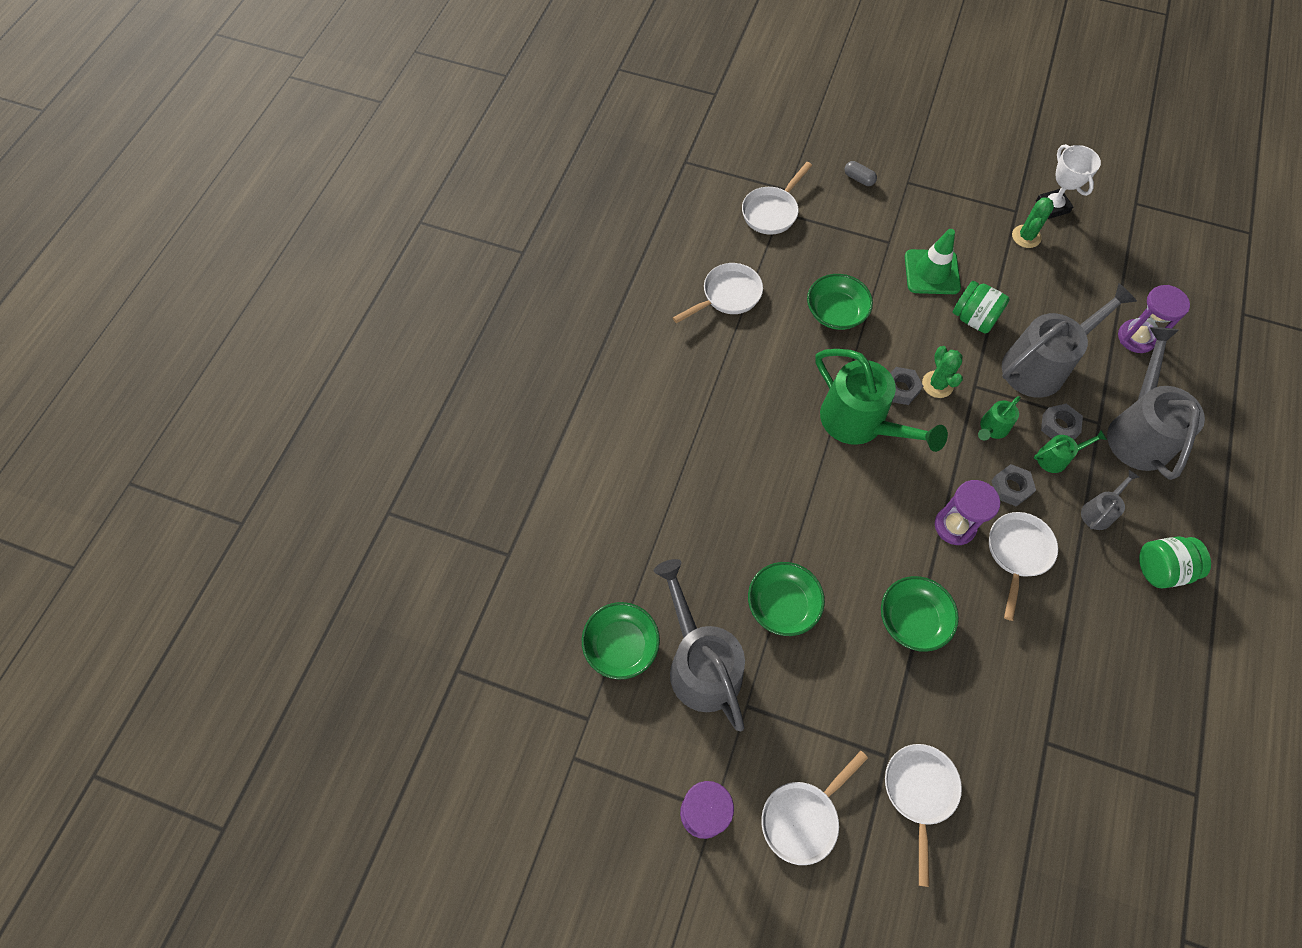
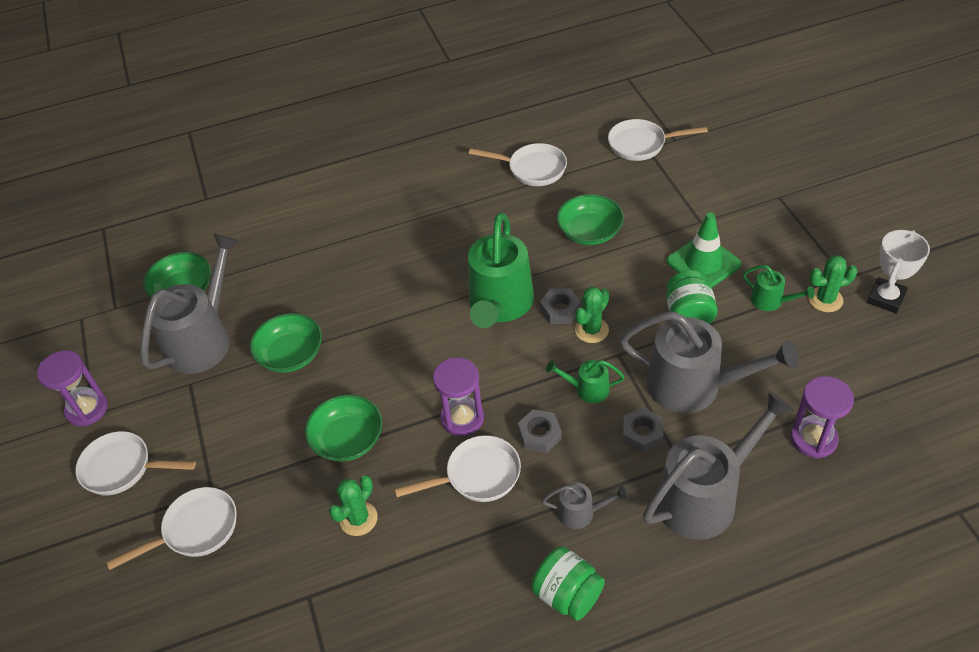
camera: 55 degrees right, 15 degrees down
grey capsule [844,161,877,186] -> none
green watering can [1034,430,1107,473] -> green watering can moved to [743,265,815,311]
none -> green cactus [329,475,378,536]

